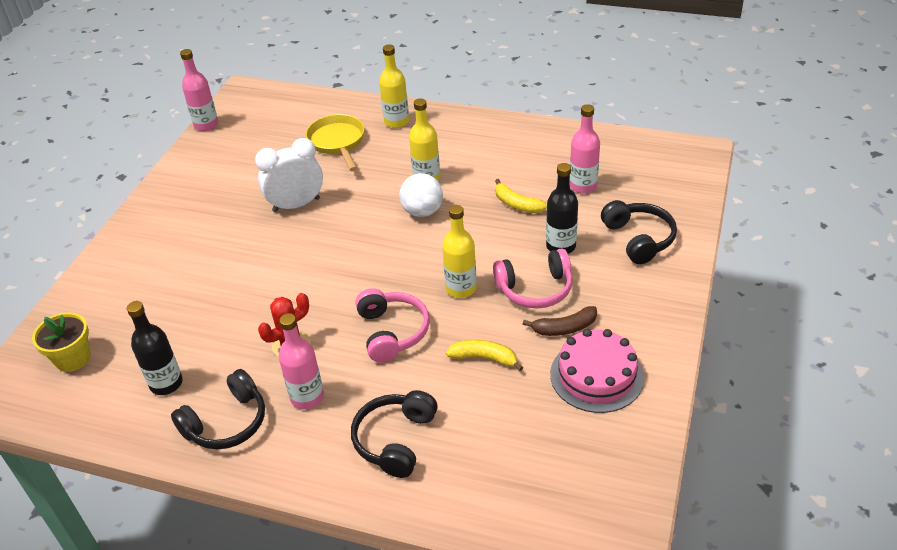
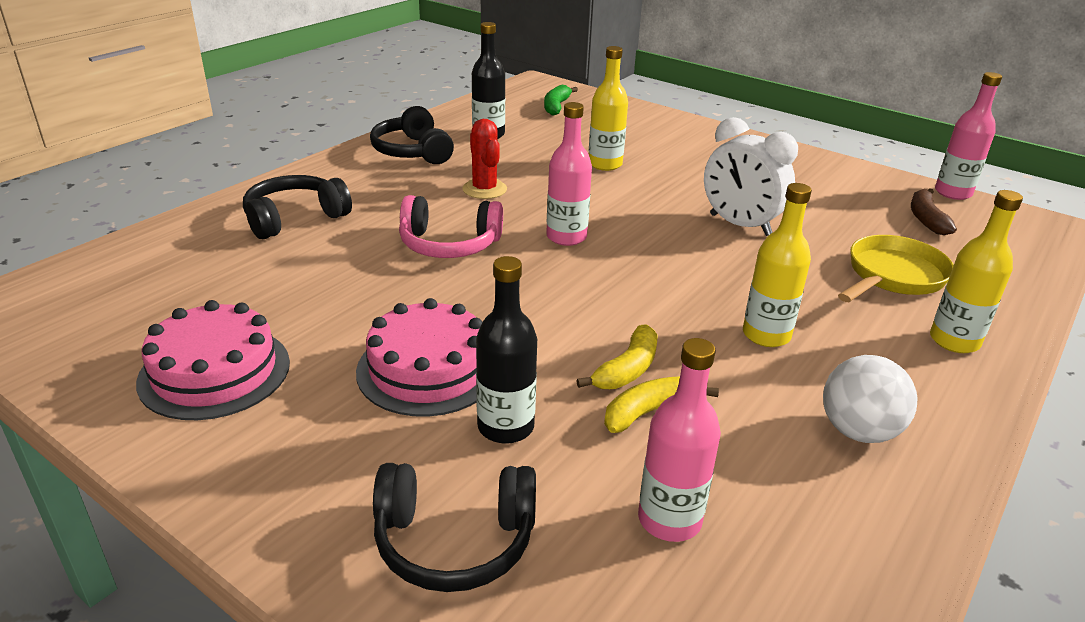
camera: 105 degrees right, 10 degrees down
yellow flower pot [32,312,91,372] -> green banana [544,85,578,115]
white clock [255,138,323,212] -> white clock turned 135 degrees clockwise [704,117,798,236]
pink bottle [279,313,324,409] -> pink bottle moved to [546,102,592,246]
yellow pan [306,114,364,171] -> yellow pan turned 45 degrees counterclockwise [838,235,954,302]
black headphones [351,390,438,478] -> black headphones turned 75 degrees counterclockwise [243,175,352,239]
white ball [399,173,443,217] -> white ball moved to [823,355,917,443]
yellow bottle [442,205,477,298] -> yellow bottle moved to [589,46,628,171]
yellow banana [446,340,524,371] -> yellow banana moved to [576,325,657,389]
pink headphones [493,248,573,308] -> pink cake [356,298,482,417]
brown banana [523,306,597,336] -> brown banana moved to [911,188,957,235]

